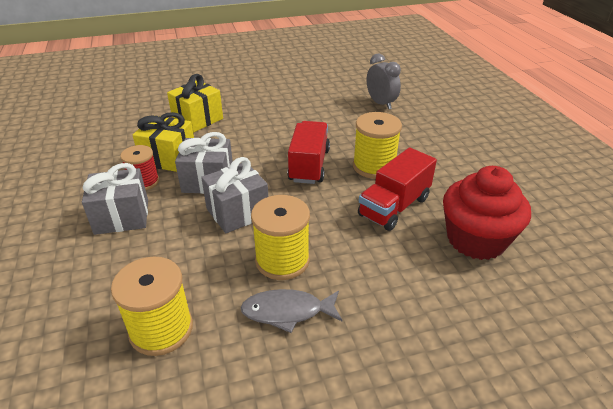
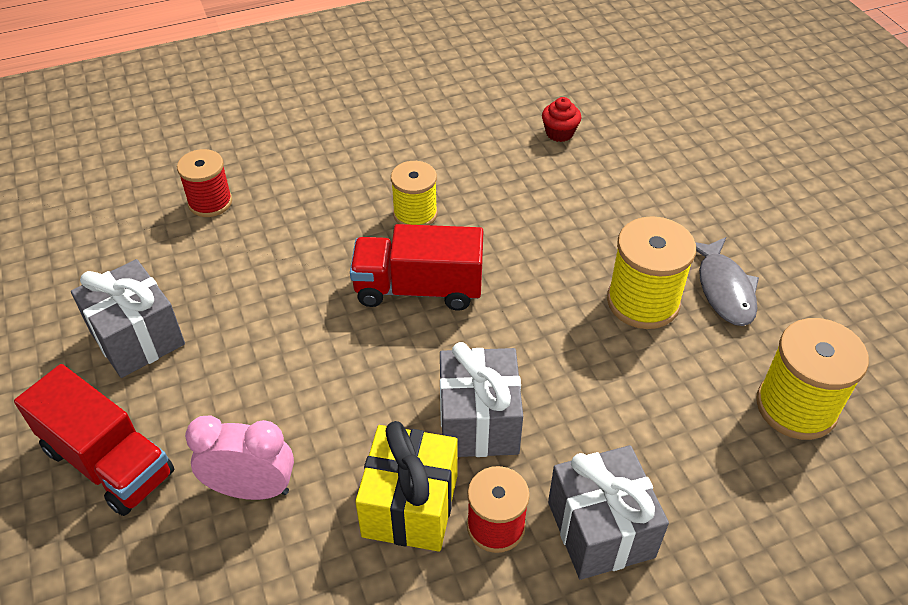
camera: 95 degrees left, 10 degrees up
yellow gift [167,74,223,133] -> pink clock [185,415,294,500]
grey gift [201,157,268,233] -> grey gift moved to [71,259,185,378]
yellow spool [353,112,402,179] -> yellow spool [391,161,437,225], size x0.67
red truck [358,147,437,231] -> red truck moved to [14,364,174,516]
grey clock [367,54,401,109] -> red spool [177,149,232,217]
red cupcake [443,166,531,260] -> red cupcake [542,97,581,142], size x0.41

